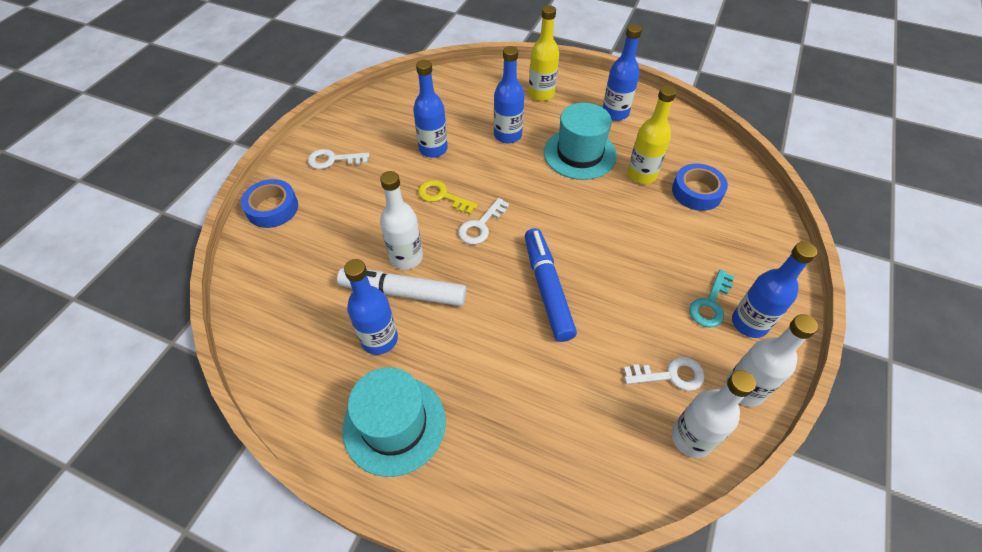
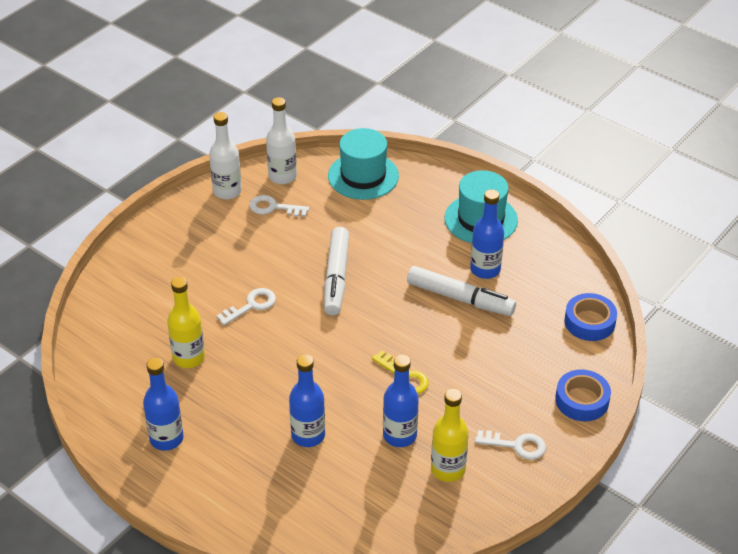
camera: 165 degrees left, 10 degrees down
white bottle [380,171,423,270] -> none
white key [458,198,509,244] -> white key moved to [217,288,276,325]
blue marker [525,228,577,342] -> white marker [324,227,349,315]
yellow bottle [528,5,559,101] -> yellow bottle moved to [431,389,469,482]
turquoise hat [544,103,617,180] -> turquoise hat moved to [328,128,399,200]
blue tape [672,164,728,211] -> blue tape moved to [564,293,617,341]
turquoise key [689,270,734,327] -> none
blue bottle [732,241,817,338] -> none

